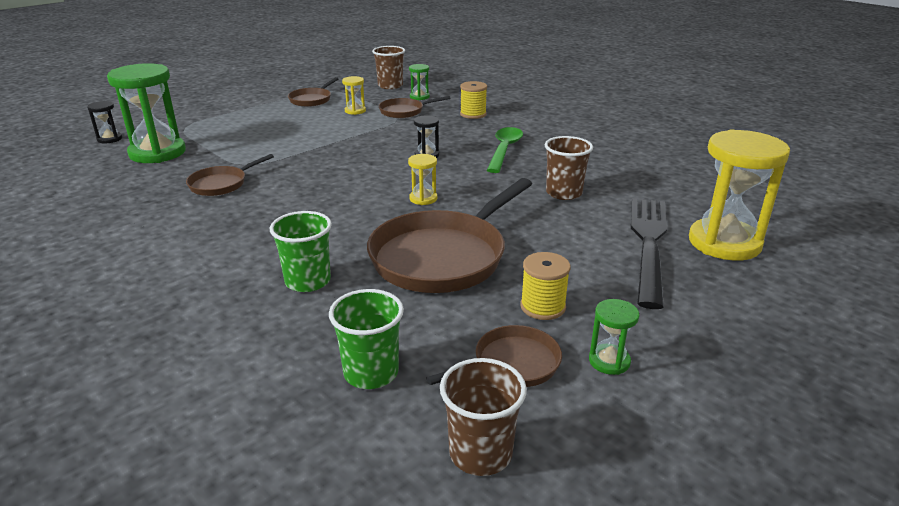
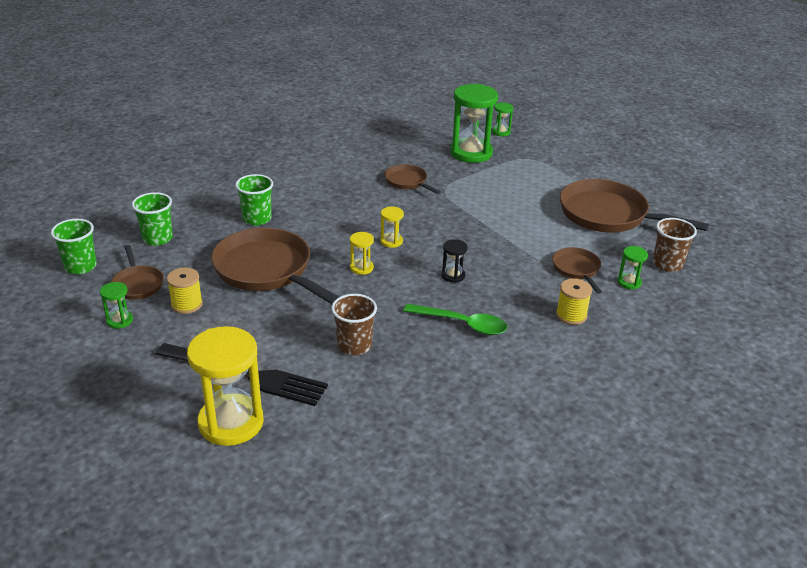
camera: 95 degrees right, 5 degrees up
black hourglass [87,101,122,143] -> green hourglass [492,103,513,136]
brown pan [288,77,338,107] -> brown pan [560,179,709,233], size x1.97
yellow hourglass [342,76,366,115] -> yellow hourglass moved to [380,207,404,248]
brown cup [440,358,527,476] -> green cup [51,219,97,274]

